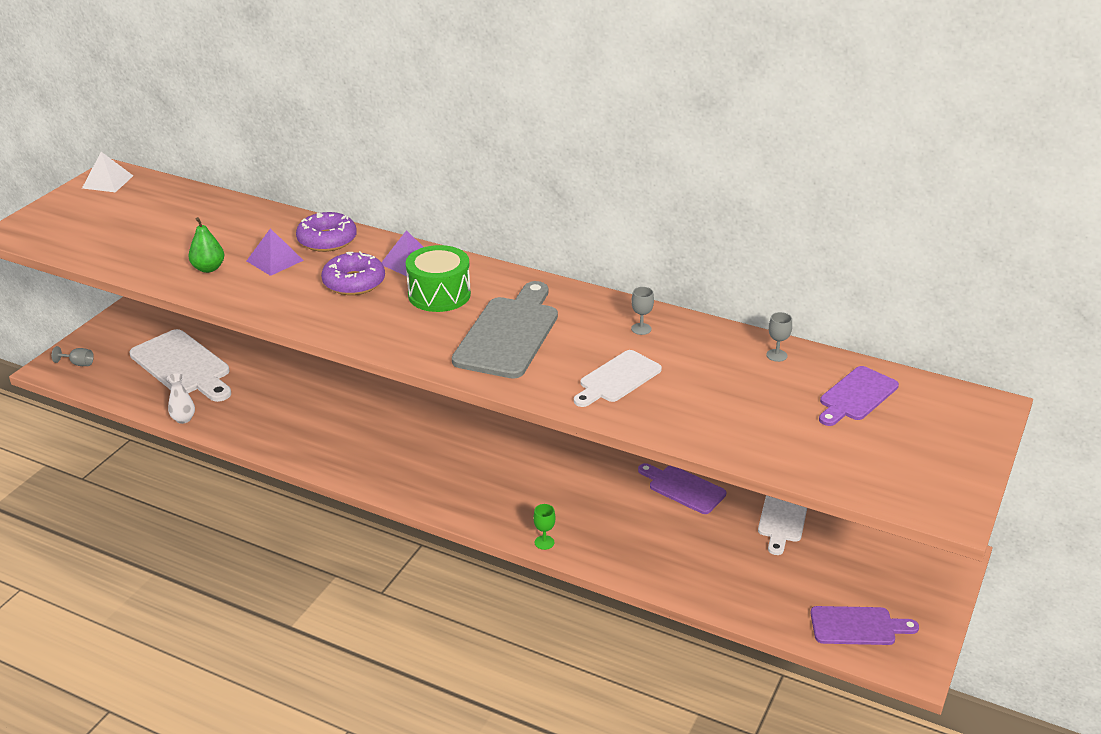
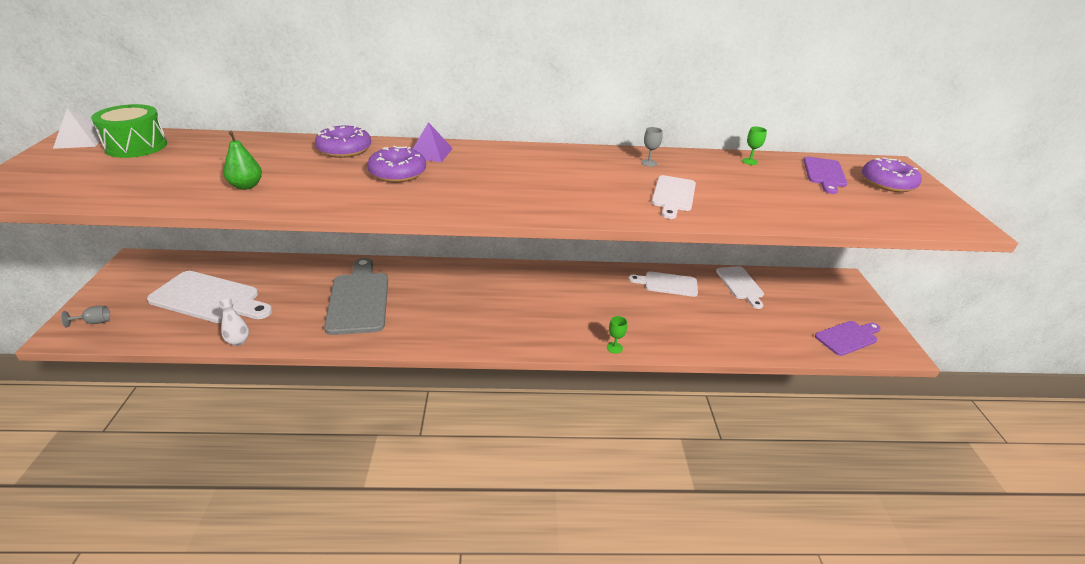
camera: 30 degrees left, 0 degrees up
purple pyramid [247,228,304,276] -> none
green drum [406,245,471,312] -> green drum moved to [91,104,167,158]
grey cutting board [452,281,558,379] -> grey cutting board moved to [324,258,388,335]
purple cutting board [638,463,726,514] -> white cutting board [629,271,698,297]
grey goblet [766,312,792,362] -> green goblet [742,127,767,165]
none -> purple donut [862,157,922,192]

